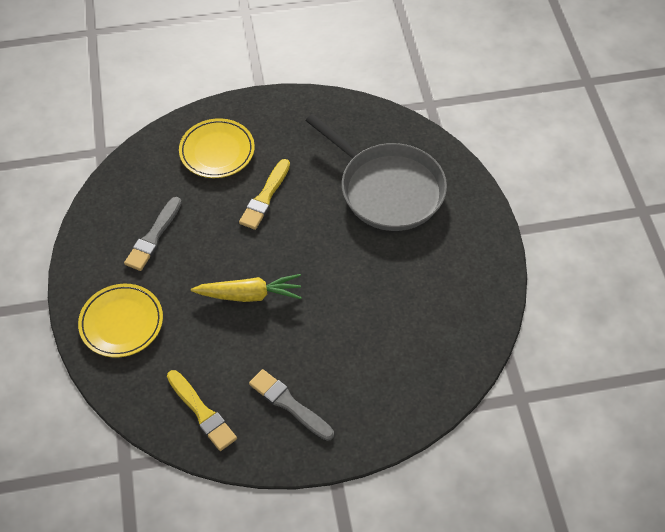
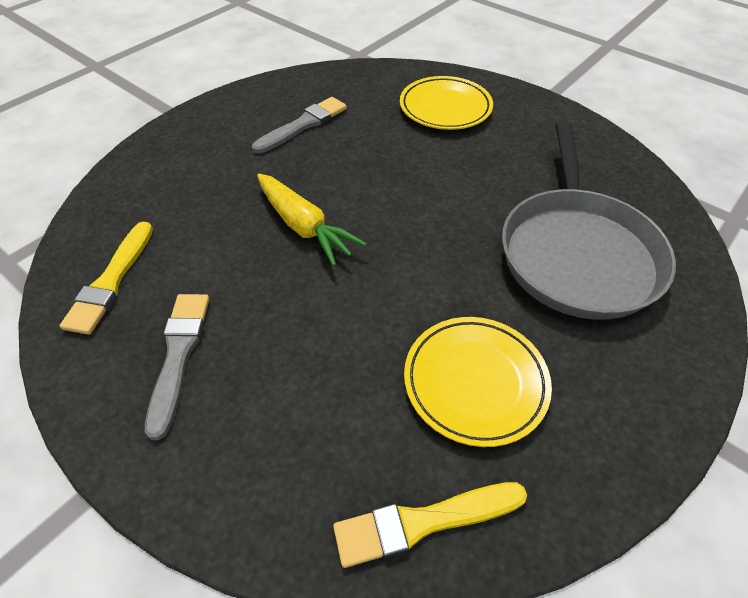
camera: 50 degrees right, 5 degrees down
yellow plate [78,284,163,358] -> yellow plate moved to [404,317,552,447]
grey brush [124,197,182,271] -> grey brush turned 150 degrees clockwise [252,97,347,154]
yellow brush [239,159,290,230] -> yellow brush moved to [333,482,527,568]

